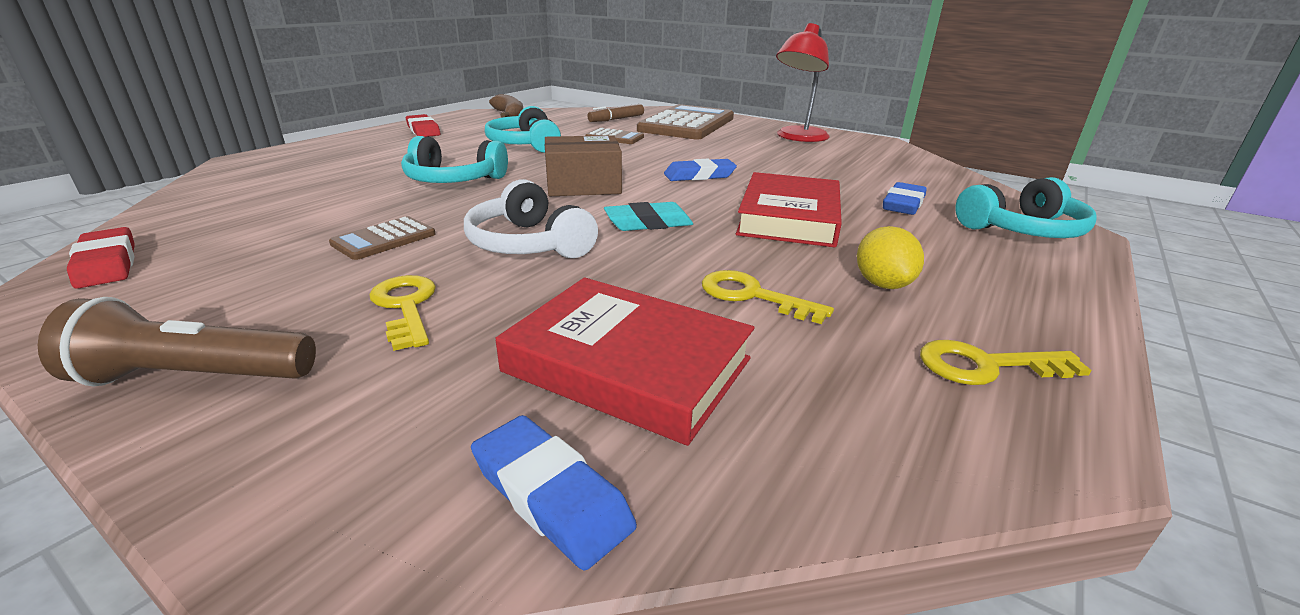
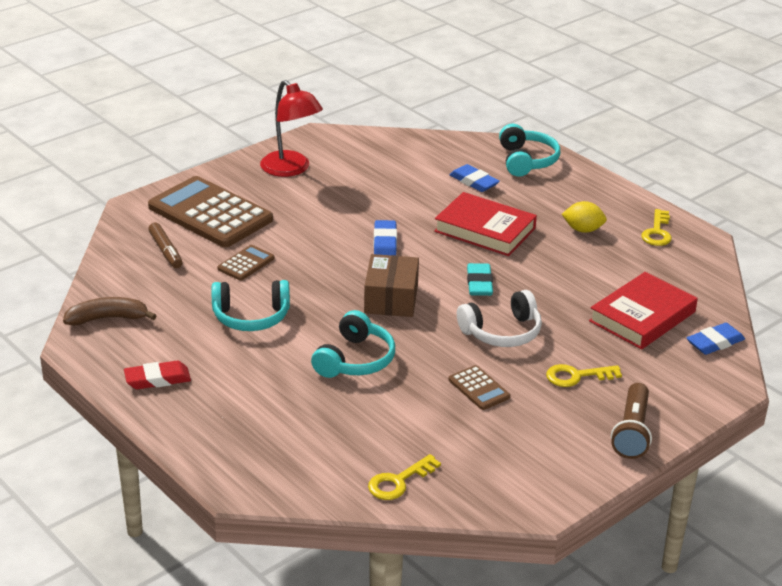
camera: 75 degrees left, 5 degrees up
red eraser [67,227,135,289] -> none
yellow key [702,270,834,324] -> yellow key moved to [368,454,441,500]

